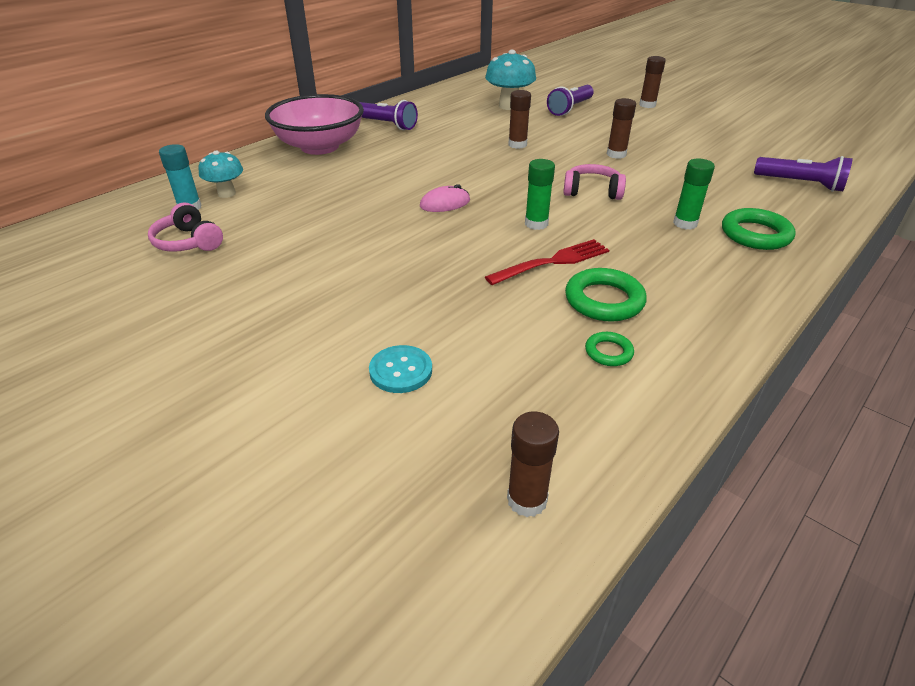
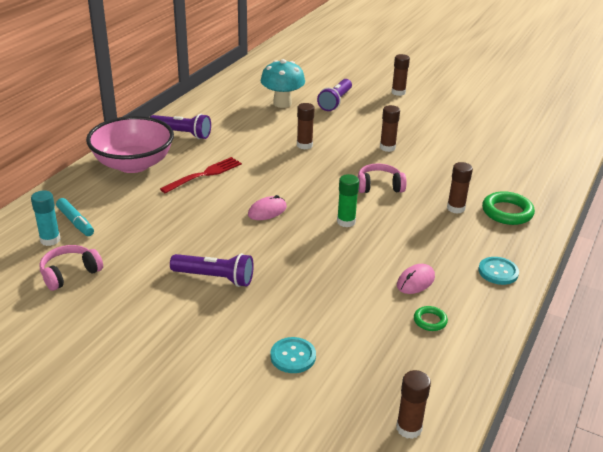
camera: 15 degrees left, 5 degrees down
pink headphones [148,203,223,252] -> pink headphones turned 105 degrees clockwise [40,245,103,291]
turquoise mushroom [198,151,243,198] -> turquoise marker [56,198,94,236]
red fork [485,239,609,285] -> red fork moved to [160,157,242,194]
green ring [565,268,647,322] -> pink mouse [397,264,435,294]
green glue stick [673,159,715,230] -> brown glue stick [447,162,473,214]
purple flashlight [754,156,853,192] -> purple flashlight moved to [170,253,254,287]
none -> turquoise button [478,257,519,285]

